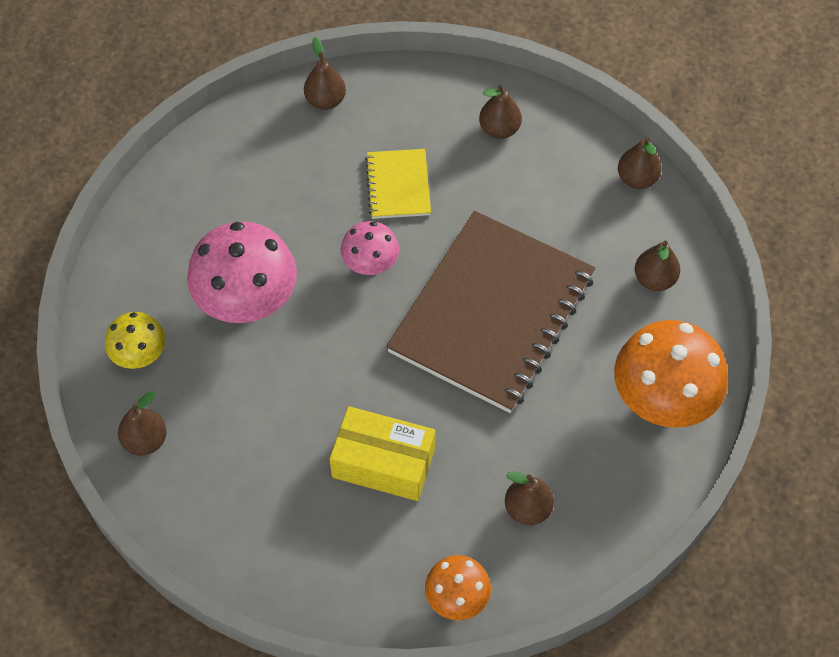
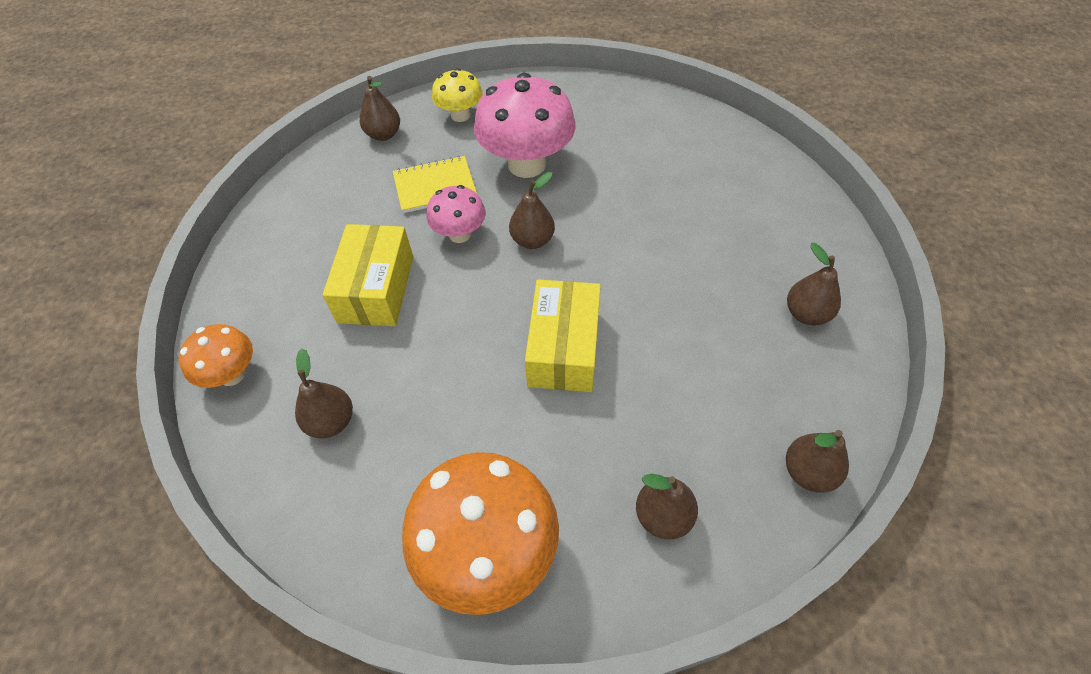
camera: 80 degrees right, 5 degrees down
brown pear [304,37,346,110] -> brown pear moved to [509,172,555,249]
pink mushroom [341,221,399,275] -> pink mushroom moved to [426,185,486,243]
yellow notebook [365,149,431,219] -> yellow notebook moved to [393,156,477,213]
brown notebook [386,211,595,413] -> yellow box [525,279,601,392]

